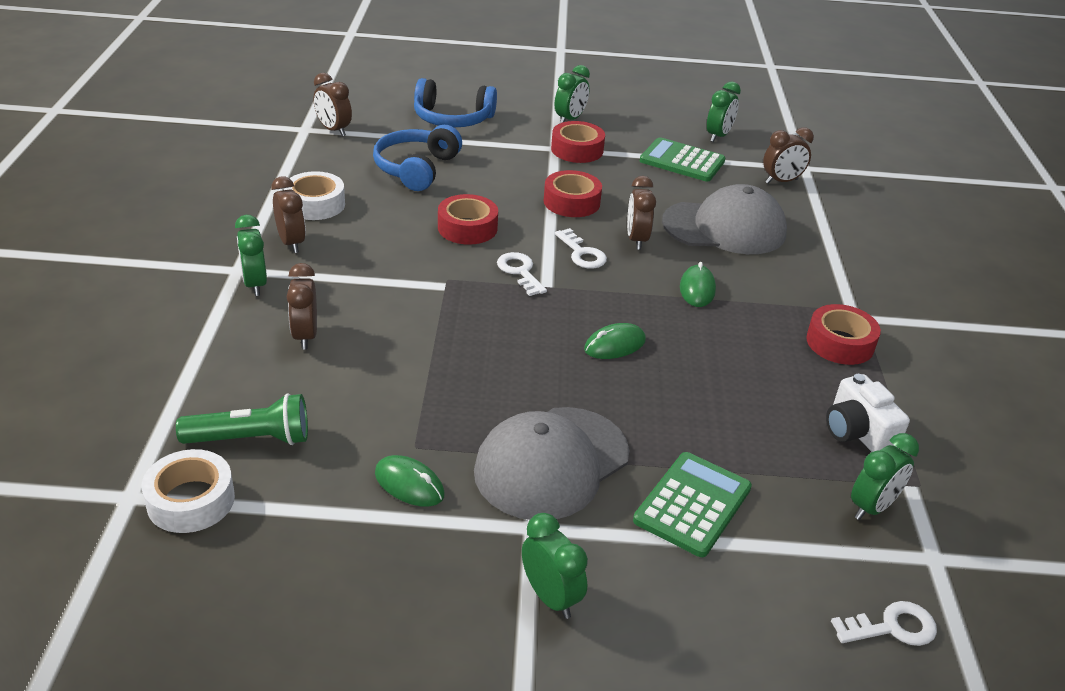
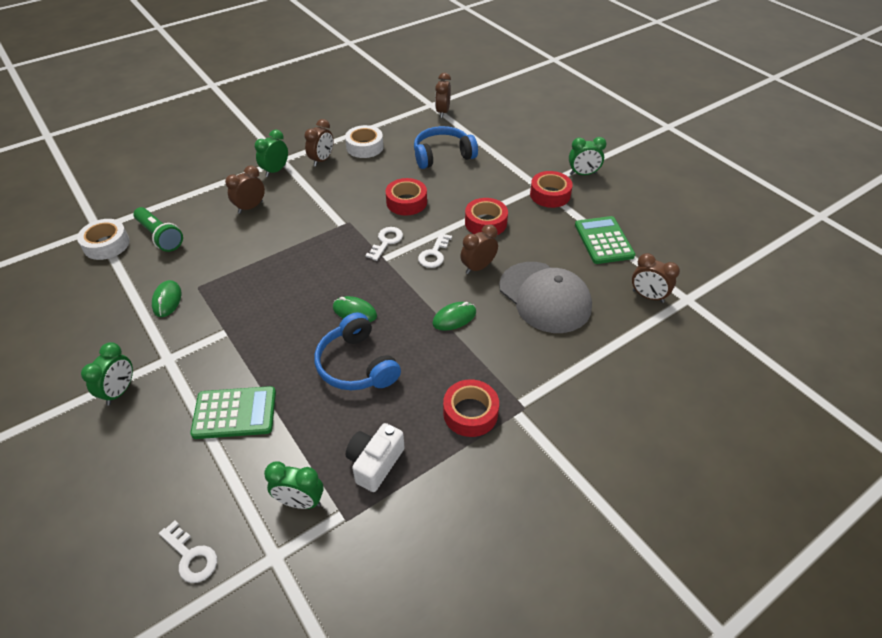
camera: 55 degrees right, 10 degrees up
blue headphones [414,78,497,127] -> blue headphones moved to [315,312,401,390]
grey cap [474,407,630,520] -> none
green clock [707,81,741,142] -> none

